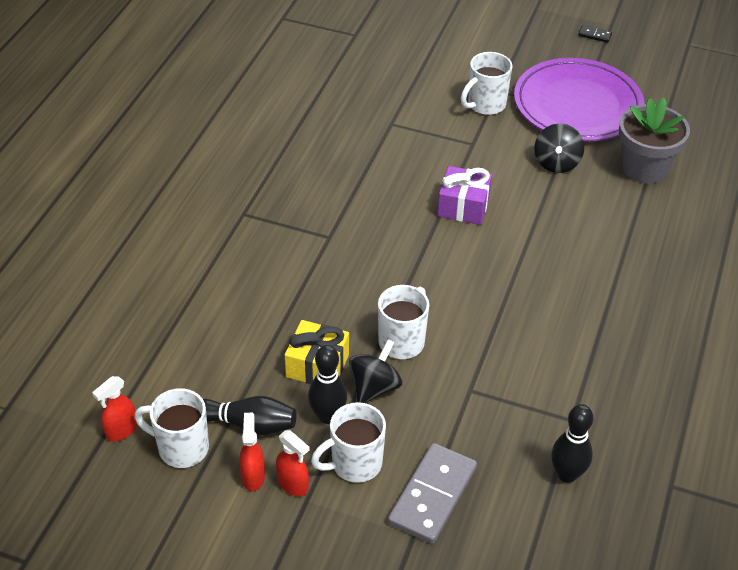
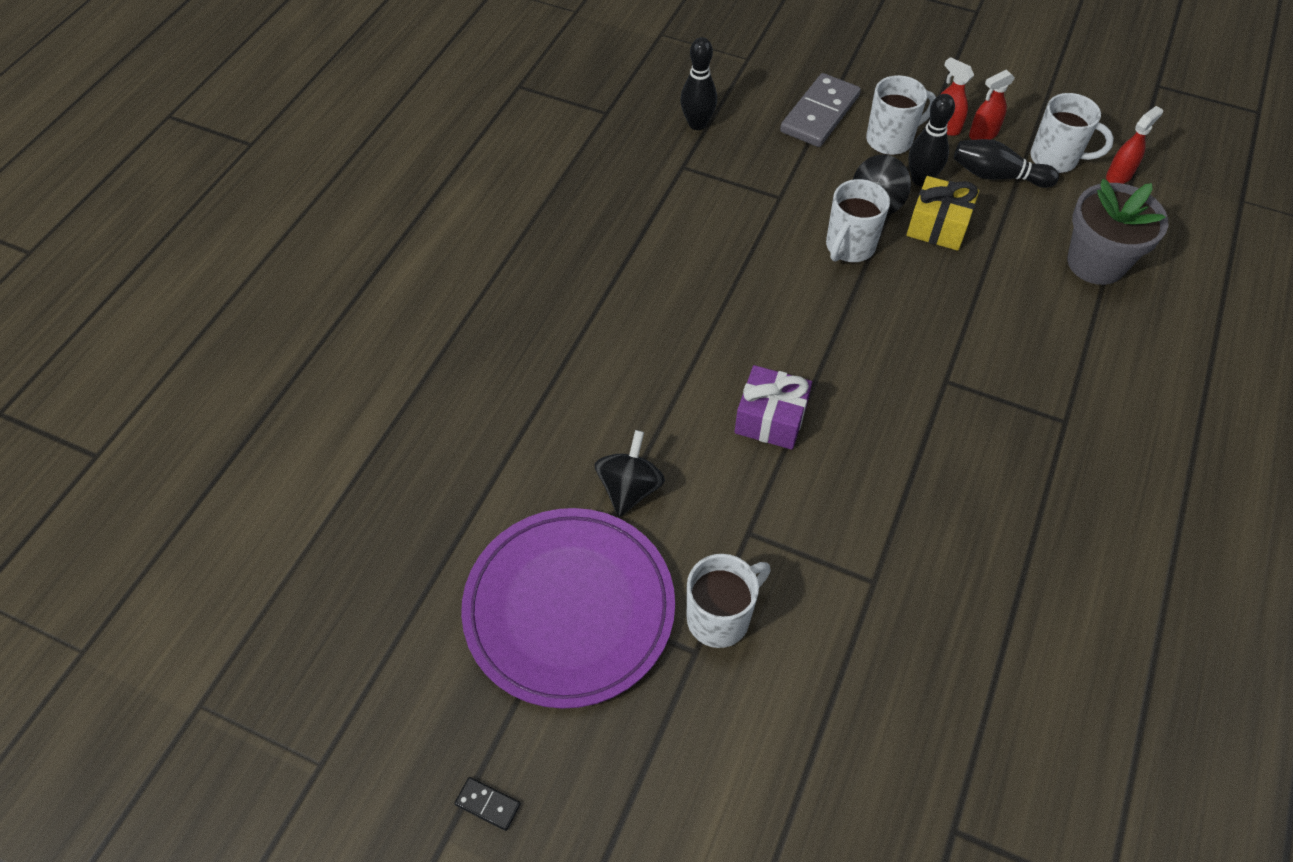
camera: 175 degrees left, 10 degrees up
red spray bottle [239,413,265,491] -> red spray bottle turned 60 degrees clockwise [969,70,1015,140]
grey flower pot [619,98,690,183] -> grey flower pot moved to [1067,179,1168,285]

